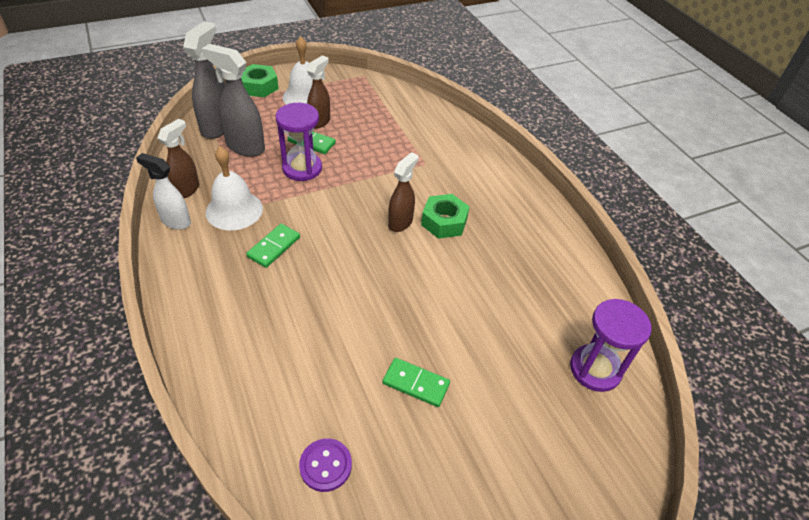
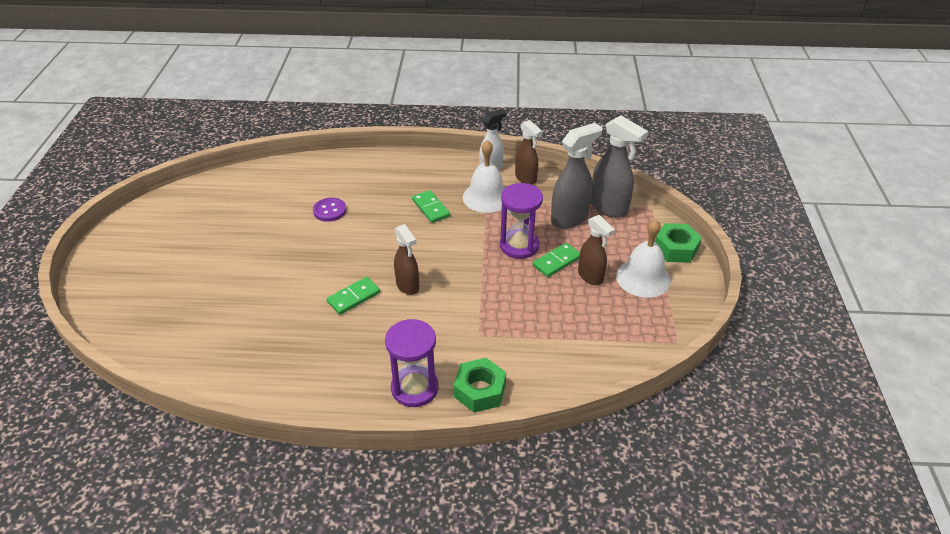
camera: 120 degrees right, 5 degrees down
purple button [299,438,352,492] -> purple button moved to [313,198,347,222]
green domino [382,358,450,407] -> green domino moved to [326,277,380,315]
green nut [421,194,470,239] -> green nut moved to [454,358,506,412]
purple hourglass [570,299,652,392] -> purple hourglass moved to [385,319,439,407]

